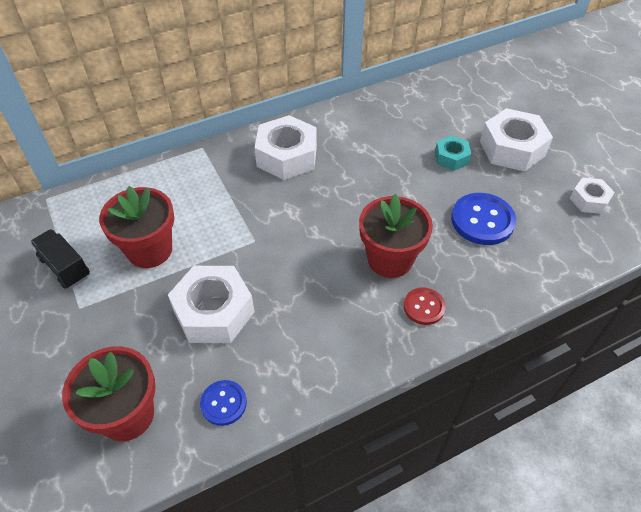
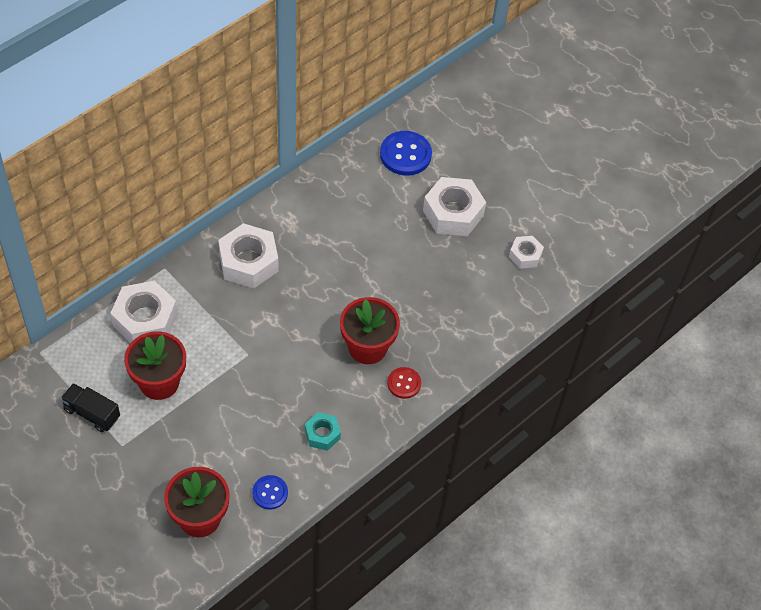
camera: 20 degrees left, 5 degrees up
white nut [168,266,255,343] -> white nut moved to [110,281,178,343]
turquoise nut [435,135,471,171] -> turquoise nut moved to [305,412,341,451]
blue button [451,193,516,245] -> blue button moved to [380,131,432,175]

